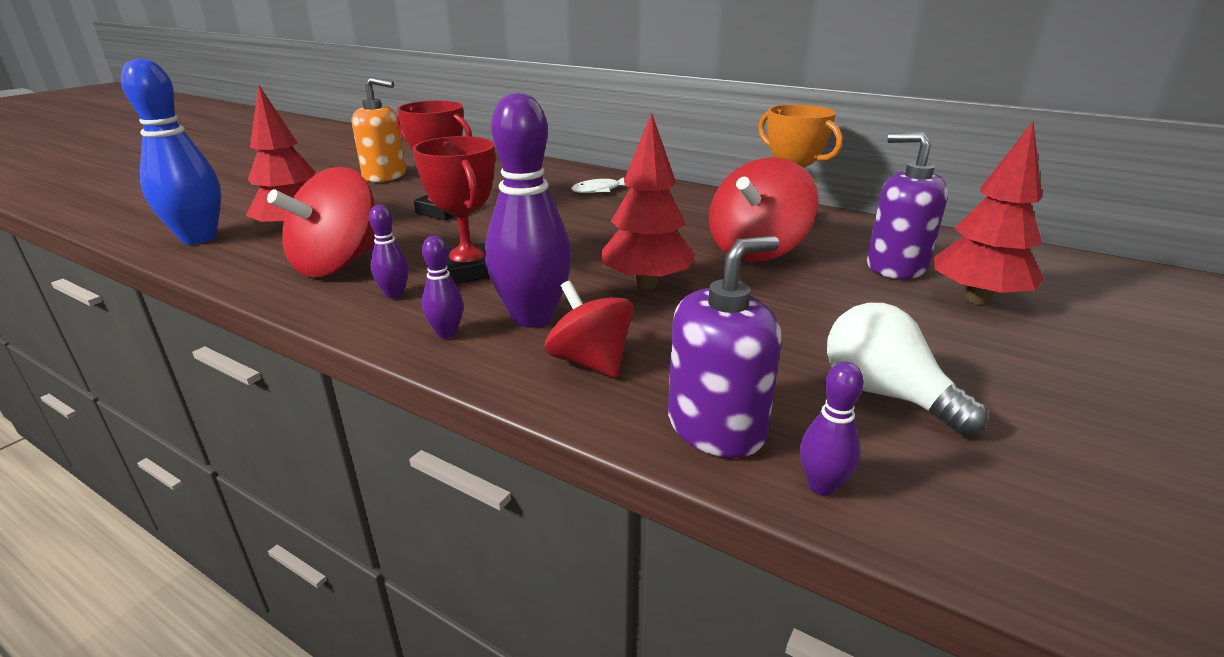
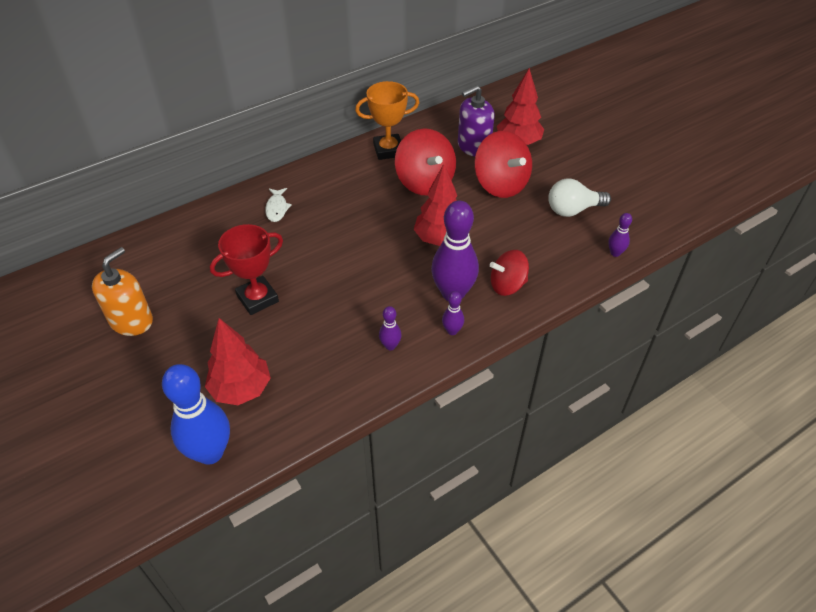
camera: 65 degrees left, 20 degrees up
red spinning top [267,167,376,278] -> red spinning top moved to [474,131,532,198]
red trophy [412,136,495,284] -> none
purple soap dispenser [668,236,782,458] -> none

